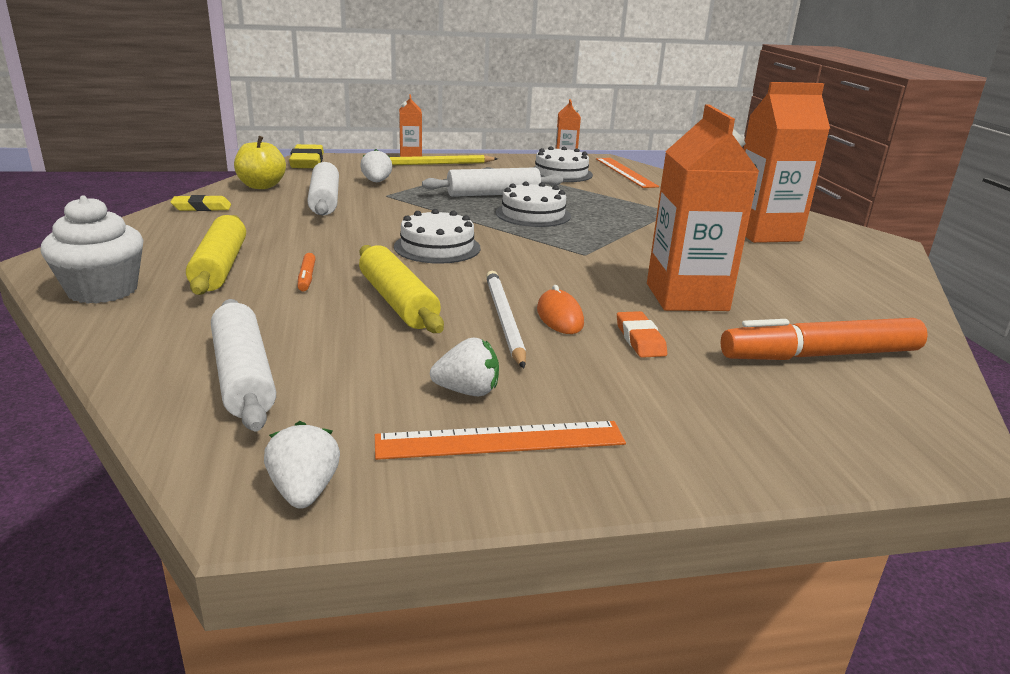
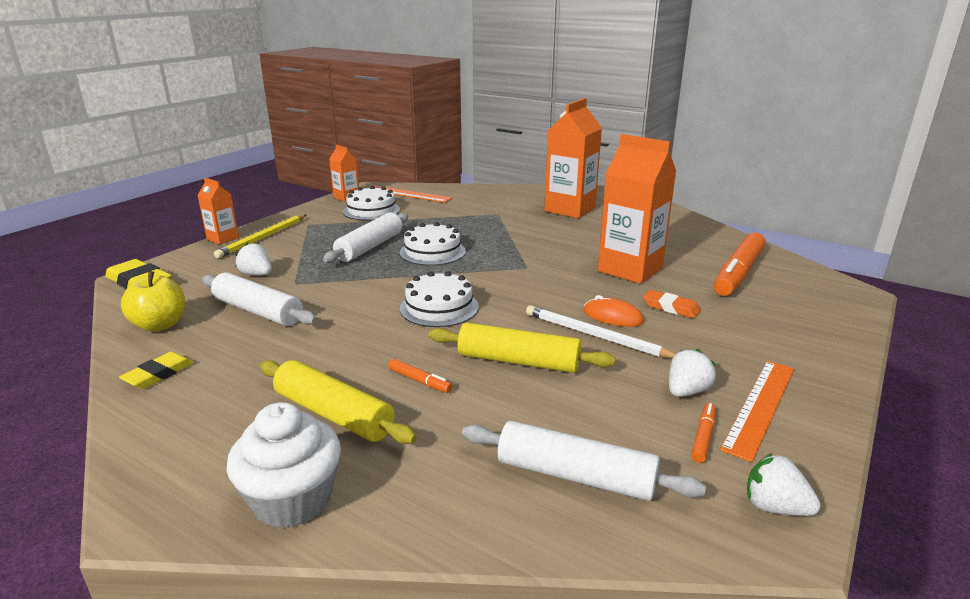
camera: 45 degrees left, 0 degrees up
none -> orange marker [691,403,716,463]

